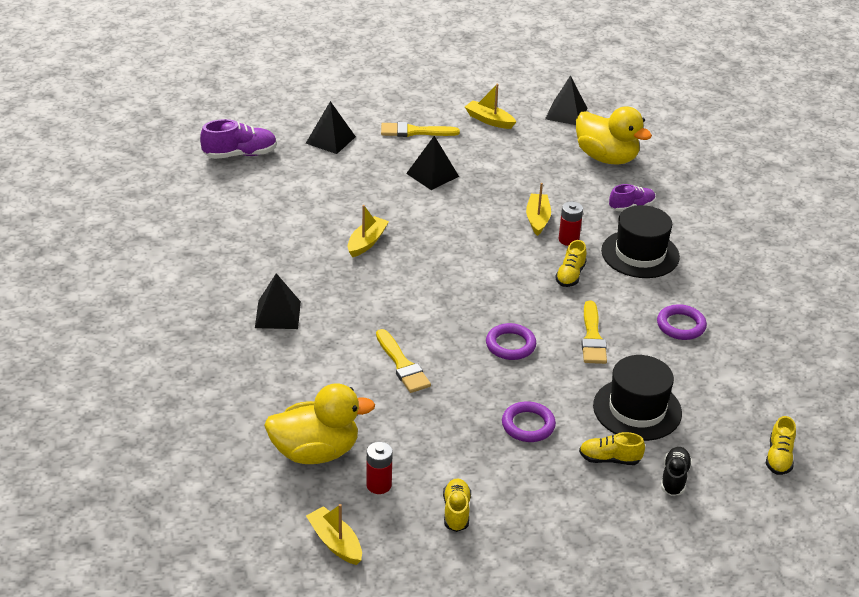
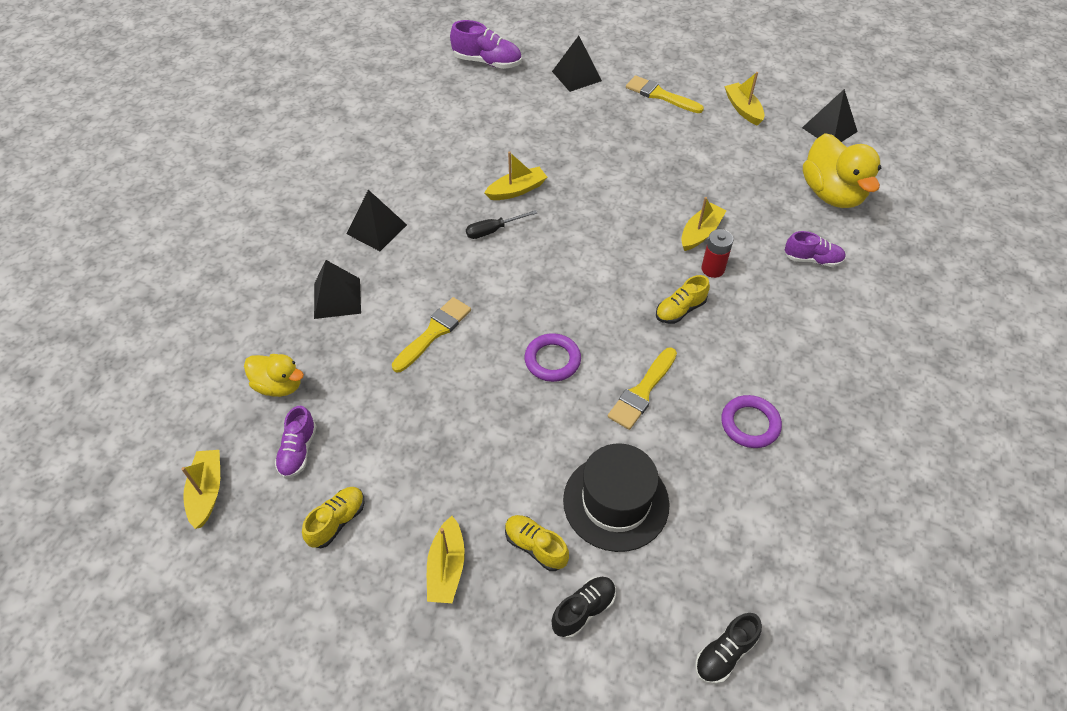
camera: 35 degrees right, 15 degrees up
yellow duck [264,383,375,464] -> yellow duck [244,354,304,397], size x0.60
red battery [366,442,393,494] -> purple shoe [275,406,317,478]
yellow brush [376,329,431,393] -> yellow brush turned 150 degrees counterclockwise [392,297,471,372]
black pyramid [406,136,459,190] -> black pyramid moved to [314,260,361,319]
purple ring [502,401,556,442] -> none
black hat [601,205,680,278] -> none
yellow shoe [766,416,796,475] -> black shoe [695,613,762,684]
none -> yellow boat [427,516,465,603]
none -> black screwdriver [466,210,537,239]

